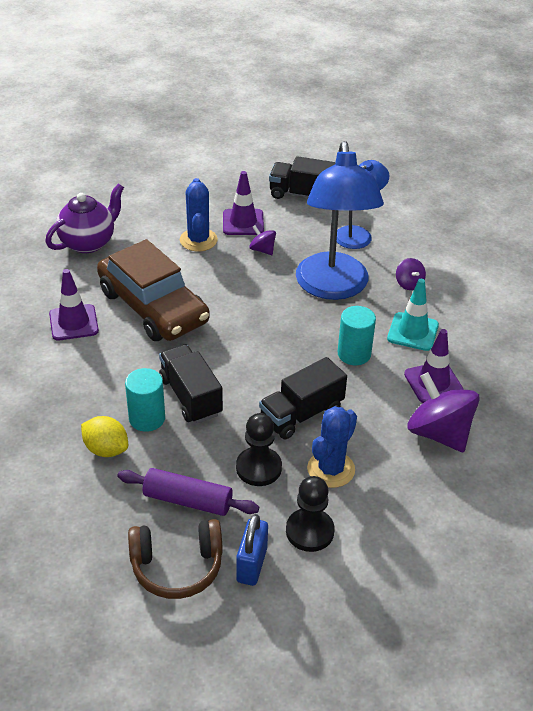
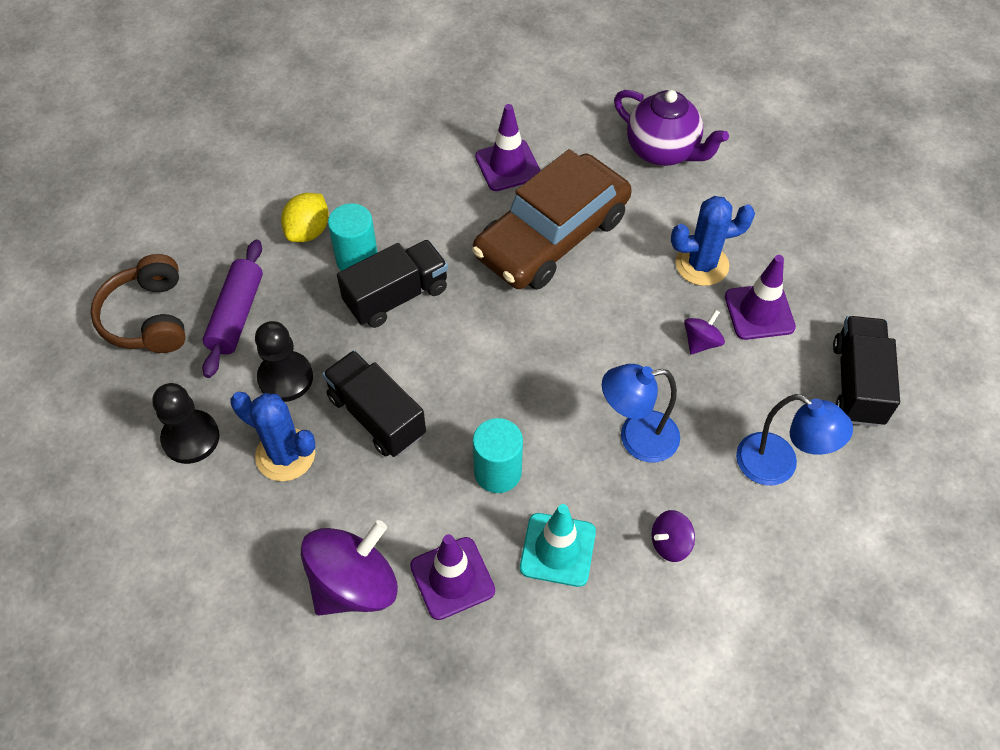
camera: 85 degrees right, 15 degrees up
blue padlock [236,514,268,586] -> none
blue lamp [296,141,384,300] -> blue lamp [602,364,680,463], size x0.54

